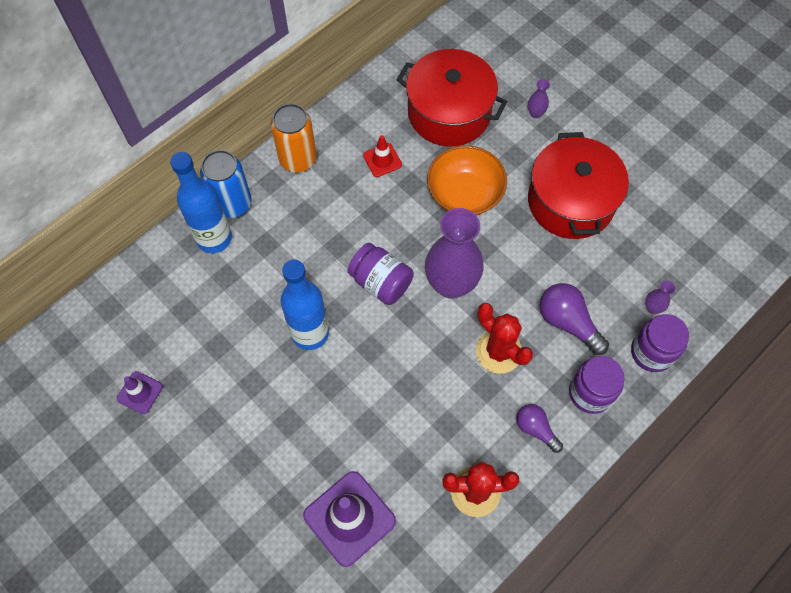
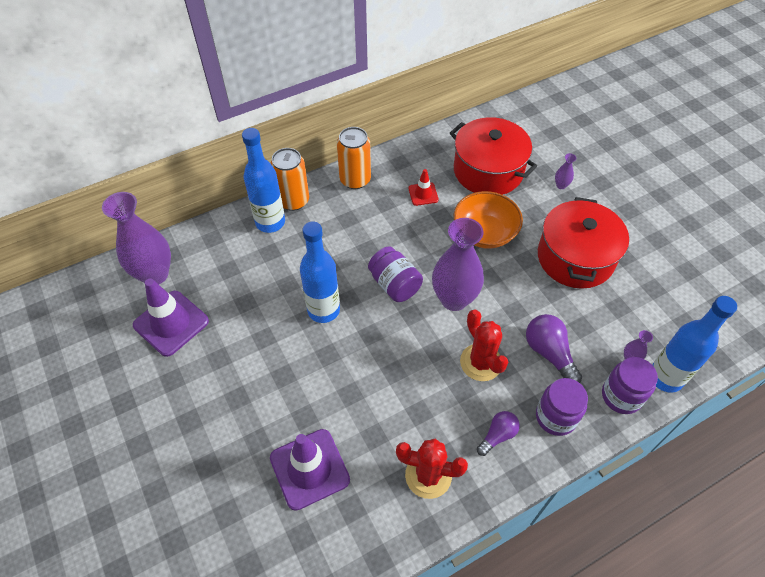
camera: 15 degrees right, 10 degrees down
purple traffic cone [117,371,163,414] -> purple traffic cone [133,278,209,357], size x1.90
blue can [200,150,252,218] -> orange can [270,148,309,211]
purple light bulb [516,404,563,453] -> purple light bulb turned 75 degrees clockwise [477,411,520,456]
none -> purple vase [102,192,171,284]
none -> blue bottle [652,296,737,393]

